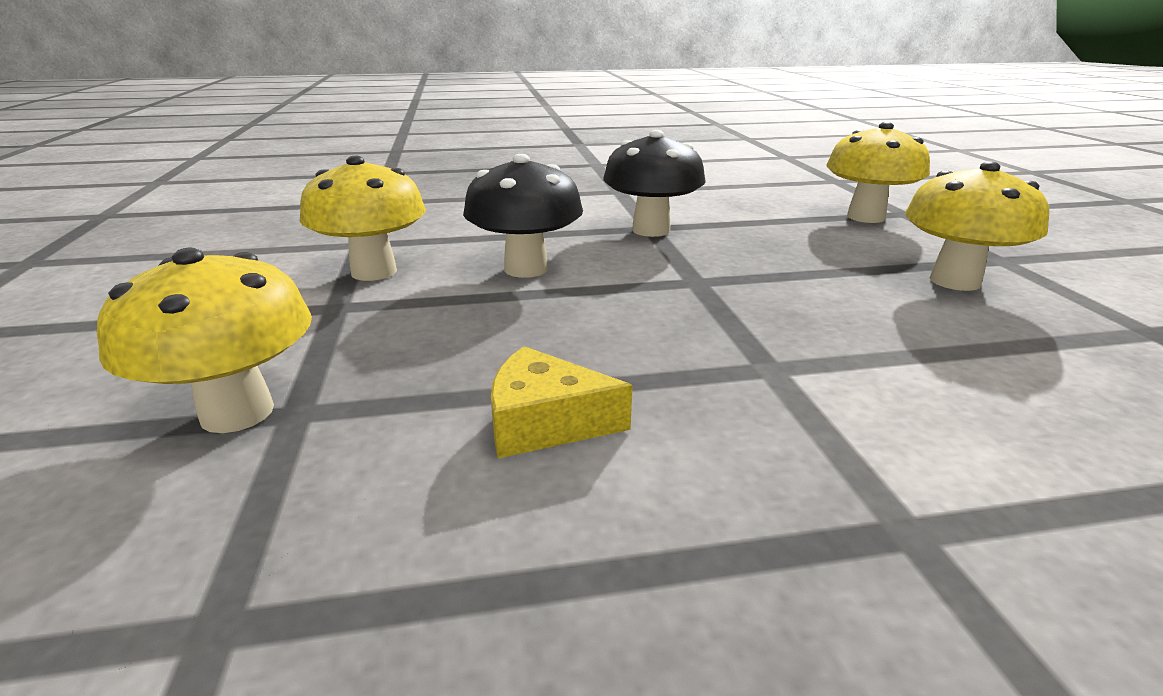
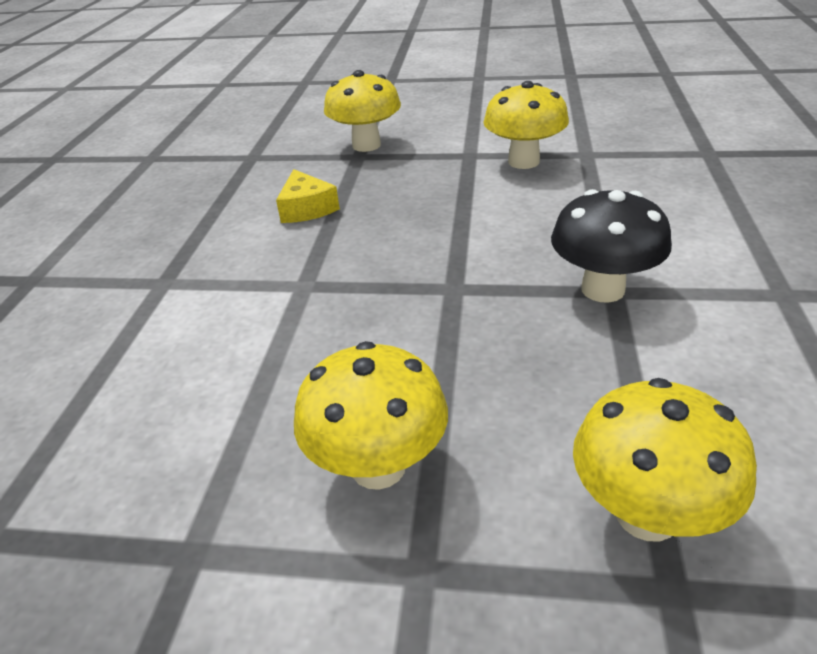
camera: 110 degrees right, 10 degrees up
black mushroom [463,154,583,278] -> none
yellow cheese [491,346,633,458] -> yellow cheese turned 135 degrees clockwise [276,169,340,223]

